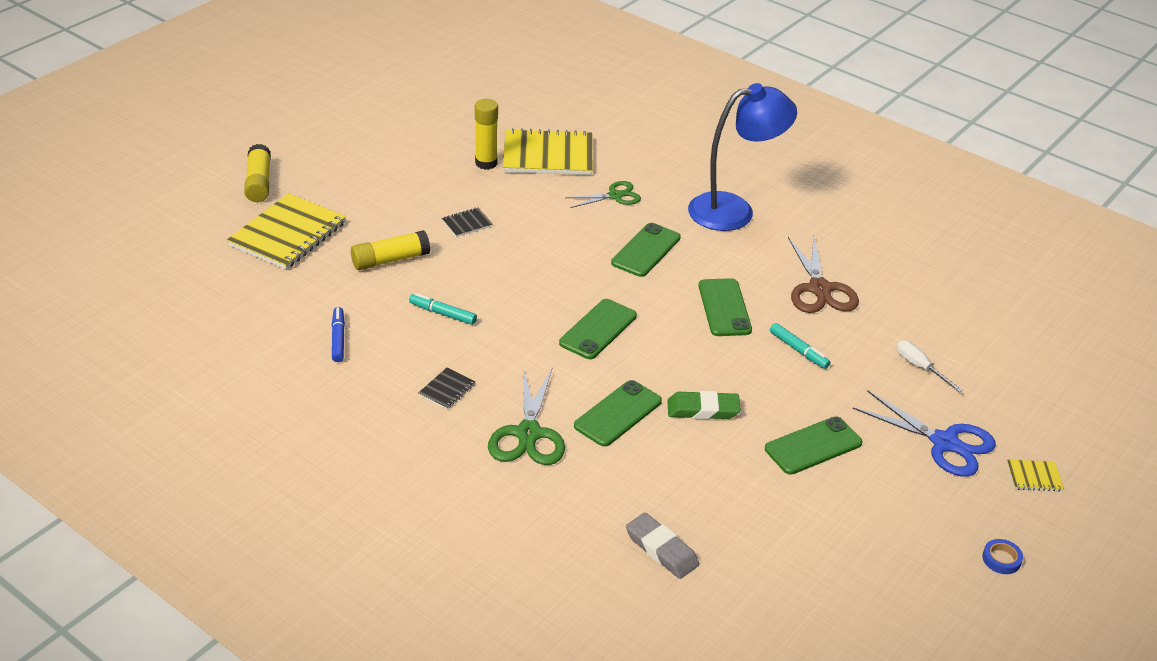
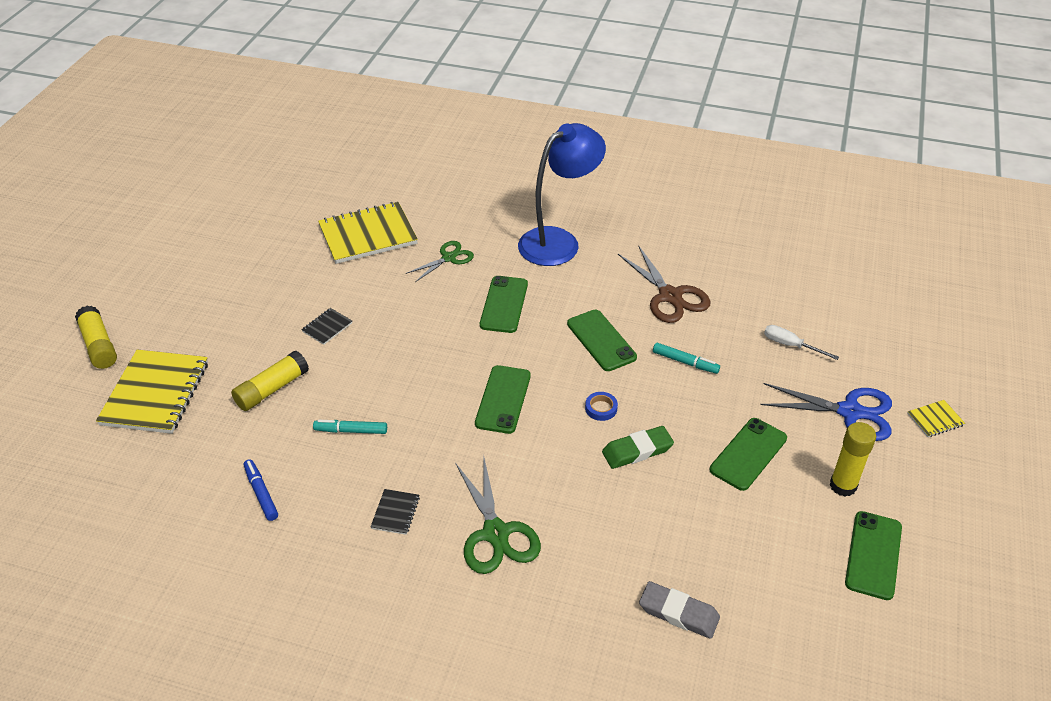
camera: 20 degrees left, 5 degrees up
yellow glue stick [475,99,498,170] -> yellow glue stick moved to [830,422,876,497]
green phone [574,380,662,447] -> green phone moved to [845,511,902,600]
blue tape [982,539,1023,574] -> blue tape moved to [585,392,618,421]

